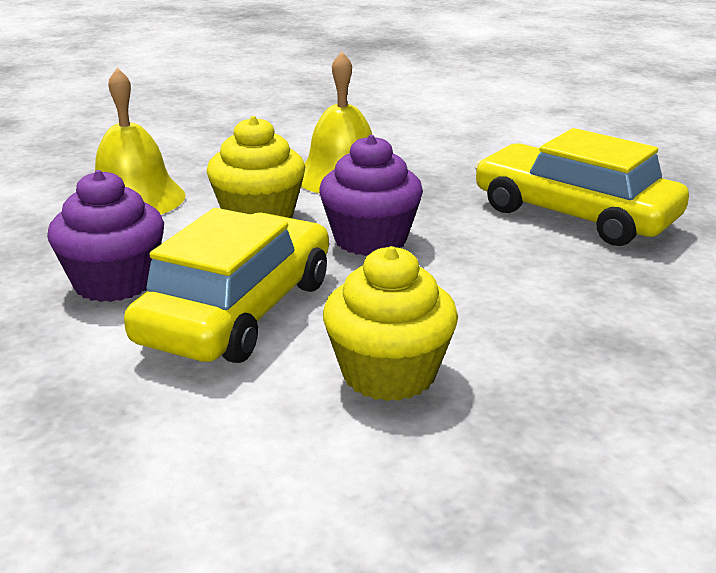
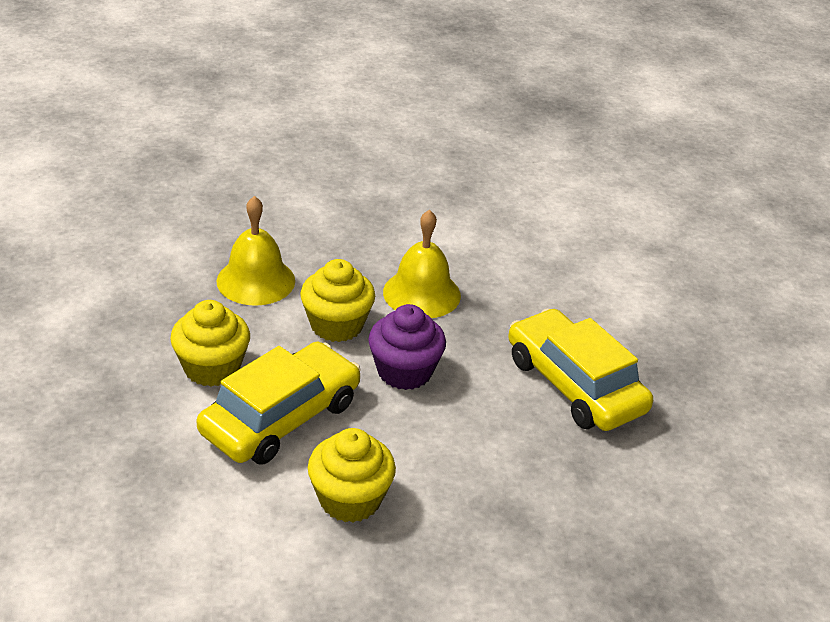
camera: 15 degrees right, 10 degrees up
purple cupcake [47,170,164,302] -> yellow cupcake [170,300,250,387]

